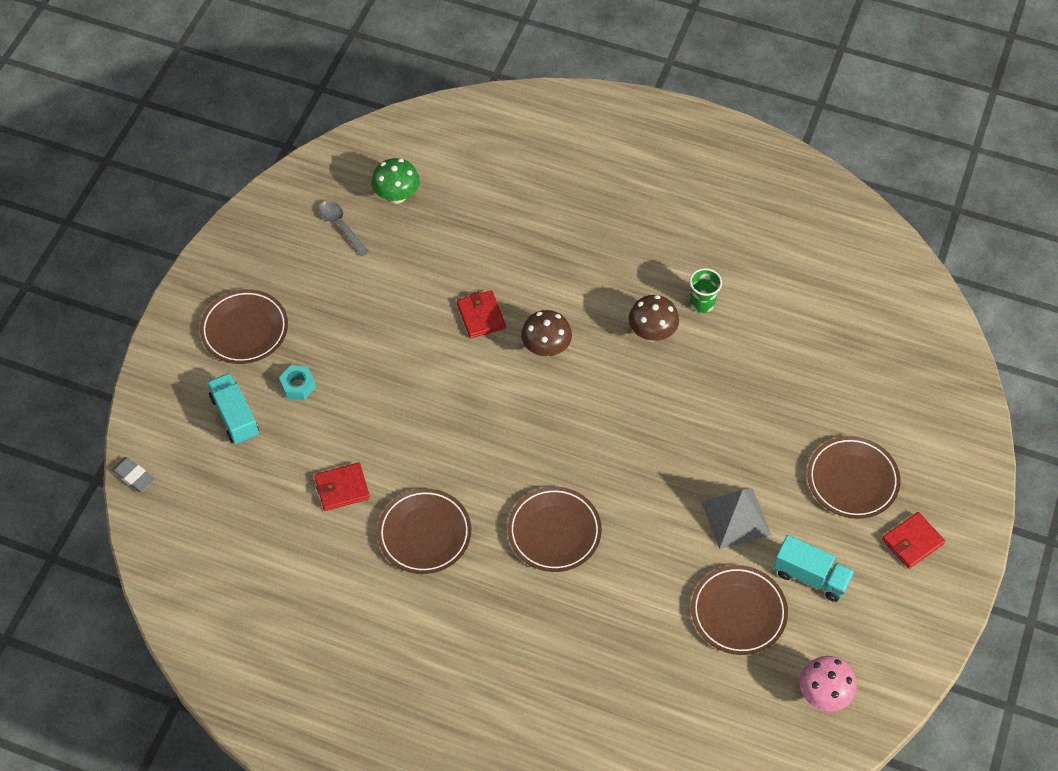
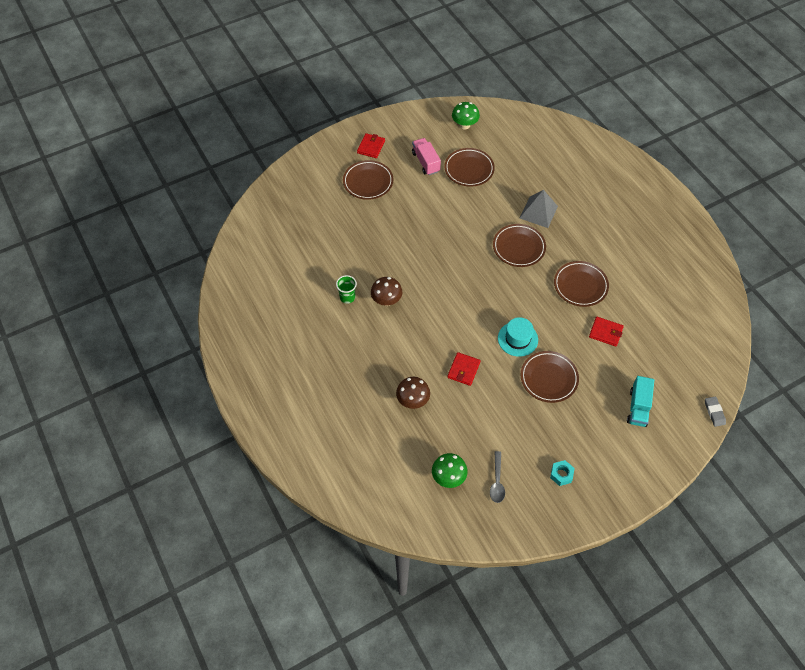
camera: 140 degrees left, 0 degrees up
brown plate [200,289,288,364] -> brown plate moved to [521,351,579,403]
turquoise nut [279,365,316,400] -> turquoise nut moved to [550,460,575,486]
brown mushroom [521,310,572,357] -> brown mushroom moved to [396,377,430,409]
grey pyramid [701,488,771,549] -> grey pyramid moved to [520,190,558,228]
turquoise truck [773,535,854,602] -> pink truck [412,138,441,175]
pink mushroom [800,656,857,711] -> green mushroom [452,102,480,130]
red wallet [882,512,945,569] -> red wallet turned 75 degrees counterclockwise [357,133,385,158]
none -> turquoise hat [498,317,538,357]

